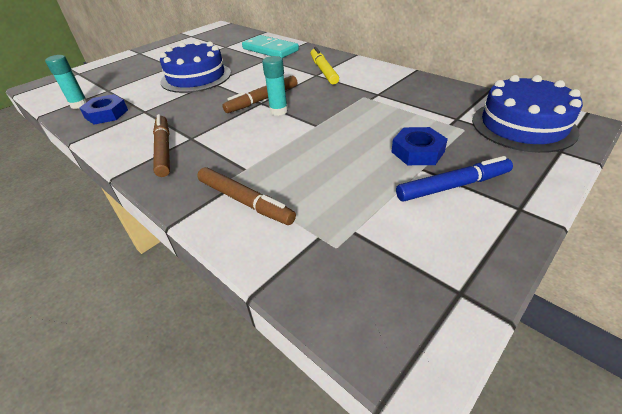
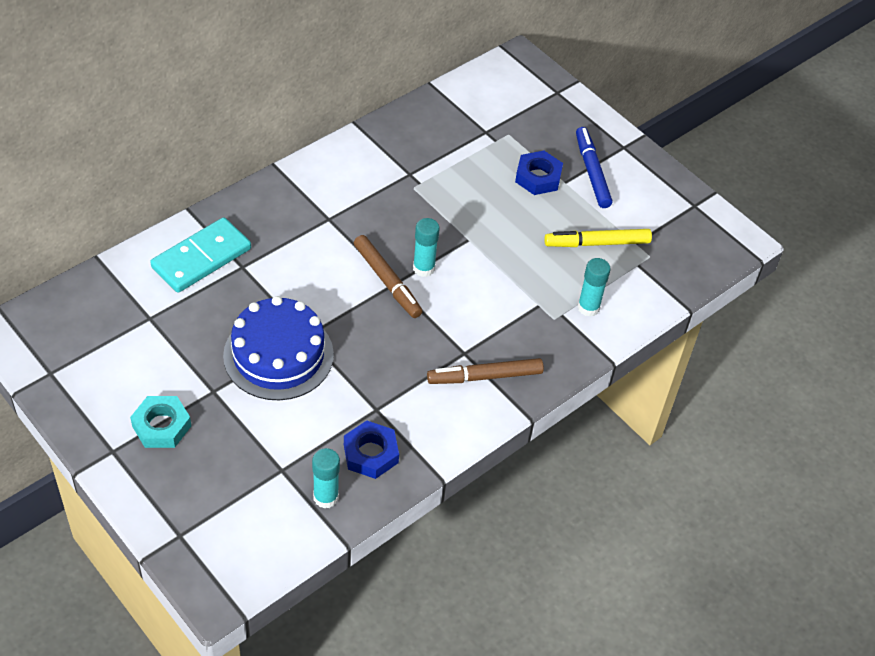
camera: 90 degrees left, 10 degrees up
brown marker [197,167,296,225] -> turquoise glue stick [577,258,611,317]
yellow marker [310,47,339,84] -> yellow marker moved to [544,229,652,247]
blue cake [472,75,583,153] -> none
none -> turquoise nut [130,396,191,448]

